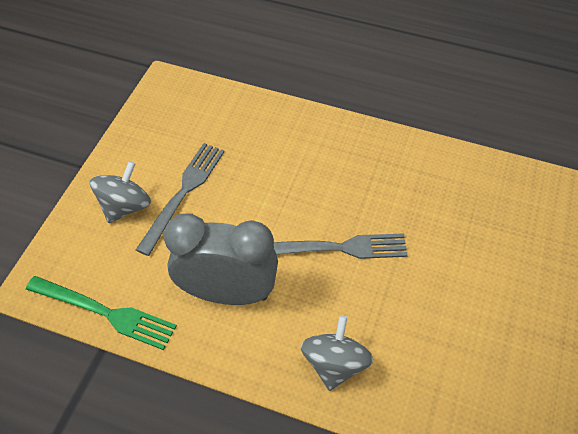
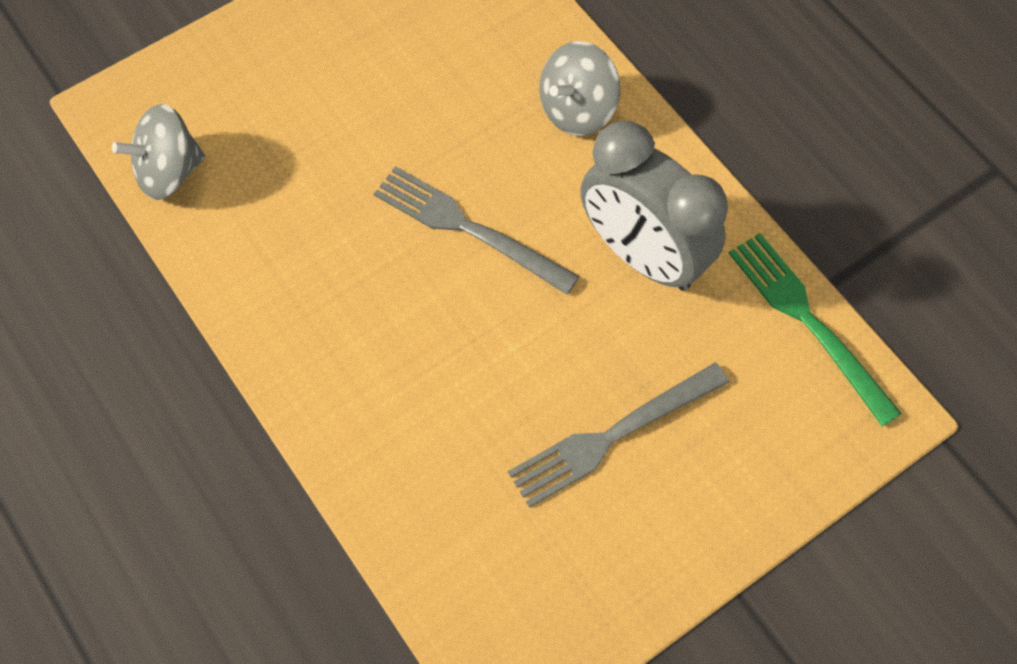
camera: 145 degrees left, 10 degrees up
grey spinning top [90,161,151,223] -> grey spinning top moved to [112,104,205,200]

